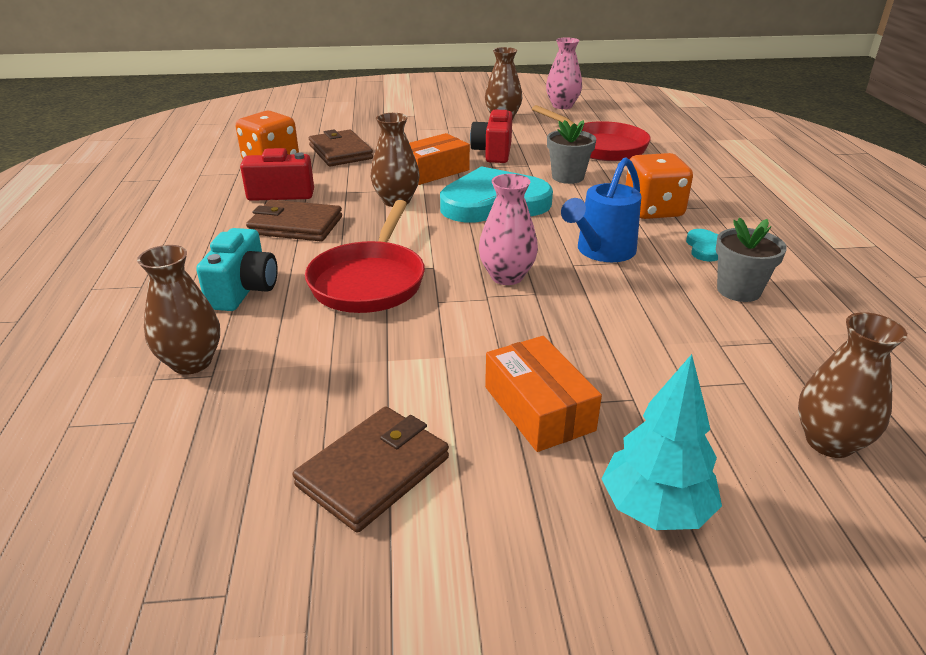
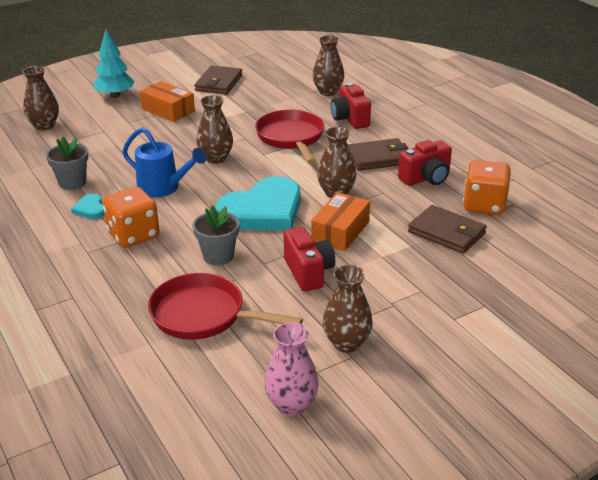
camera: 155 degrees right, 0 degrees up
turquoise camera [196,228,278,311] -> red camera [331,83,371,129]
pink vase [479,174,538,285] -> brown vase [196,95,233,164]
blue watering can [561,157,642,262] -> blue watering can turned 105 degrees clockwise [123,127,206,198]

